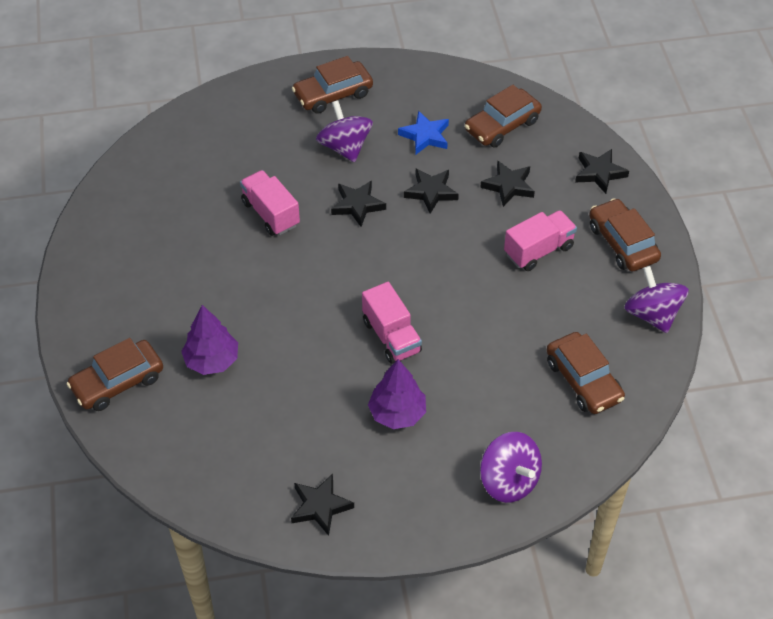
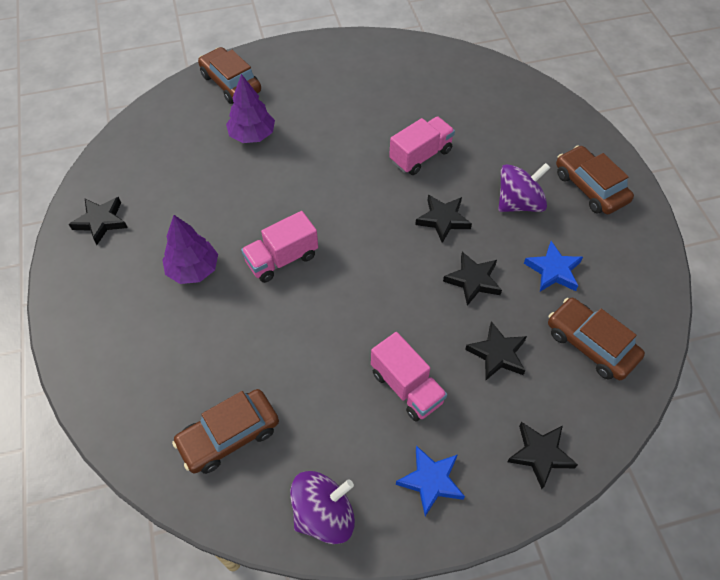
camera: 85 degrees right, 5 degrees up
purple spinning top [480,432,542,503] -> none
brown car [589,198,661,271] -> blue star [396,446,465,516]

